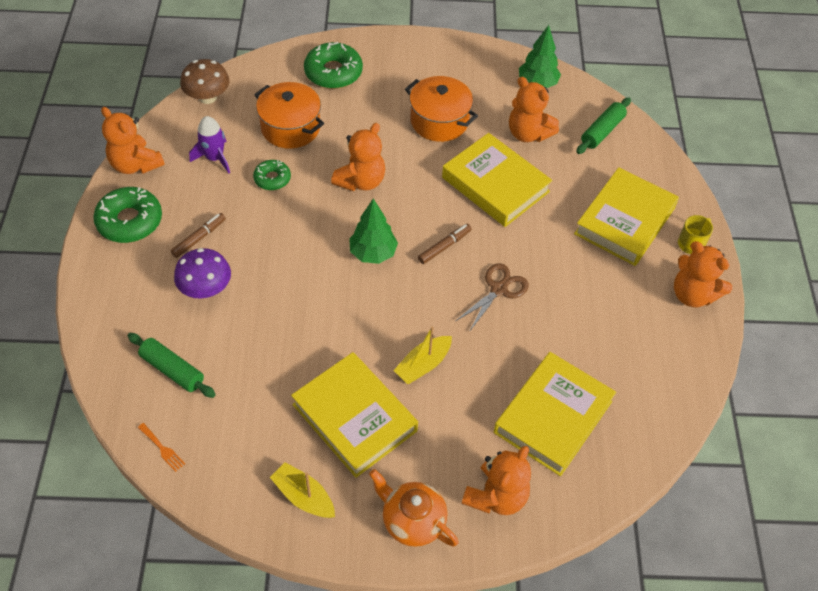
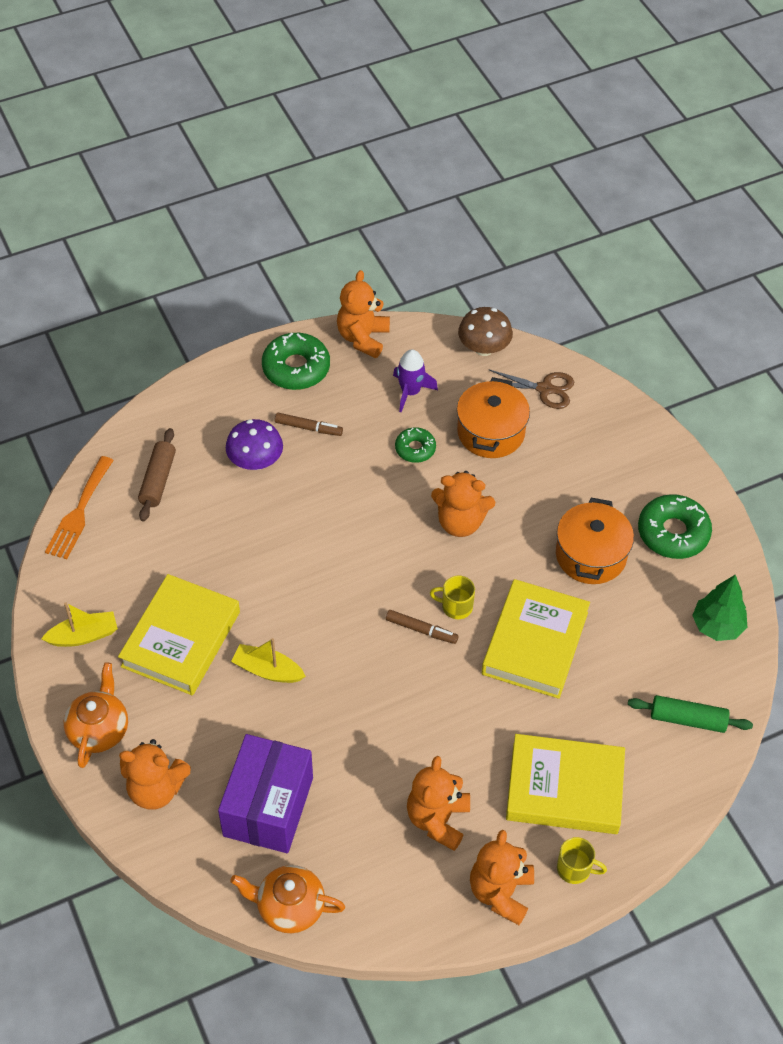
camera: 65 degrees right, 0 degrees up
green rolling pin [128,333,216,398] -> brown rolling pin [138,428,176,522]
orange fork [138,423,185,472] -> orange fork [45,456,114,559], size x2.03
yellow boat [270,462,335,518] -> yellow boat turned 60 degrees clockwise [41,602,118,647]
green donut [304,42,363,89] -> green donut moved to [638,494,712,559]
green tree [349,199,398,264] -> none
brown scissors [456,263,529,332] -> brown scissors moved to [488,369,574,409]
yellow book [494,352,616,476] -> purple box [218,734,313,853]
orange teddy bear [509,77,559,142] -> orange teddy bear moved to [407,756,470,851]
none -> orange teapot [230,865,345,933]
none -> yellow mug [430,575,475,619]

